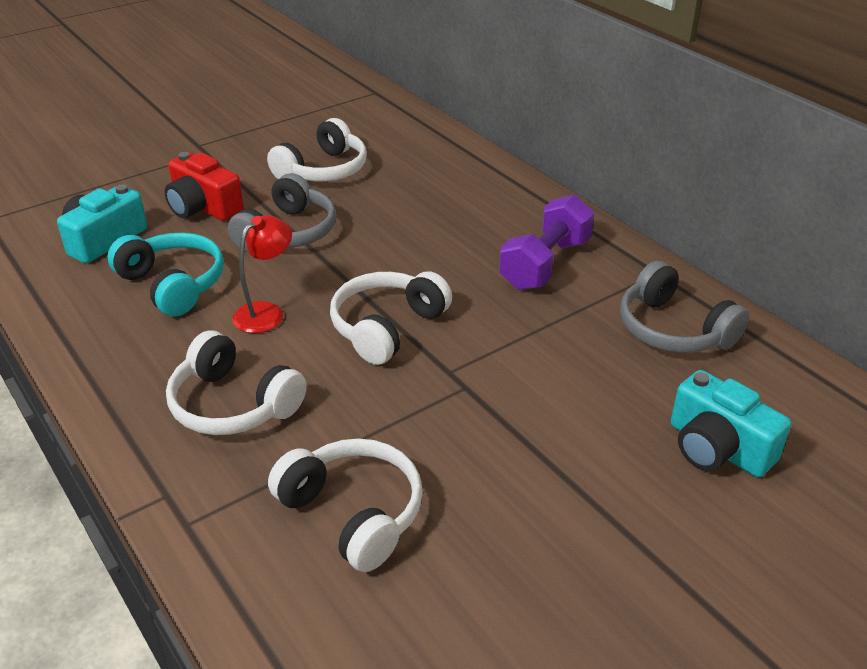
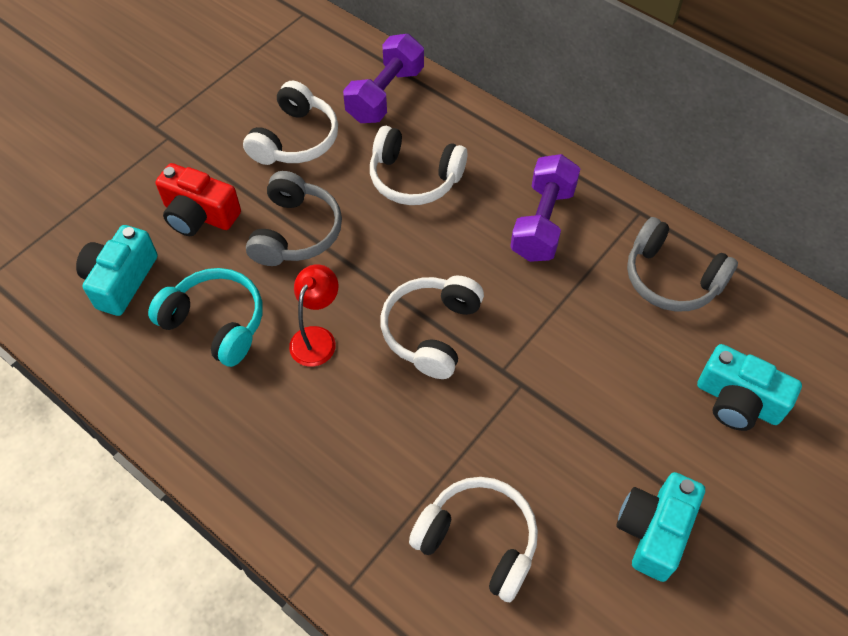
camera: 15 degrees left, 20 degrees up
white headphones [166,330,307,435] -> white headphones moved to [370,126,467,205]
none -> purple dumbbell [343,34,424,123]
none -> turquoise camera [616,472,705,582]

